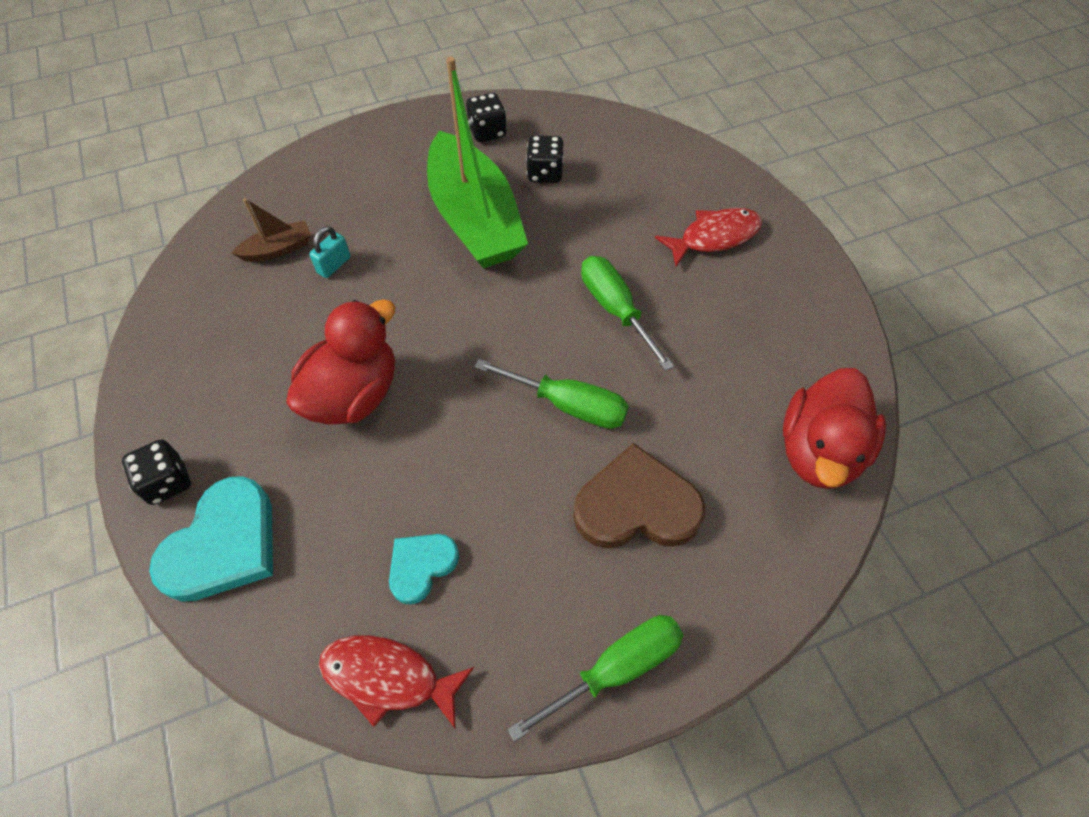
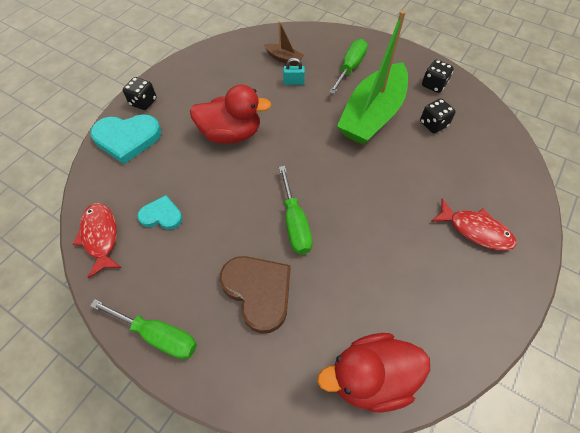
camera: 55 degrees right, 0 degrees up
green screwdriver [581,256,674,371] -> green screwdriver moved to [329,39,368,94]

